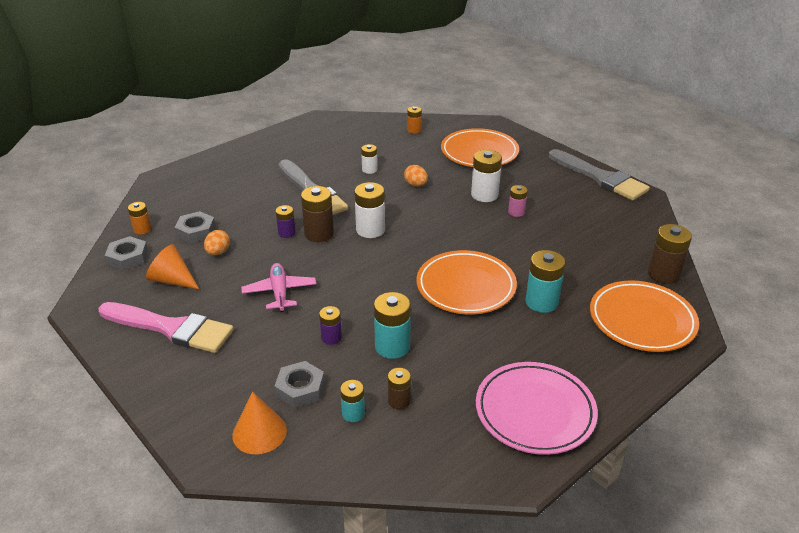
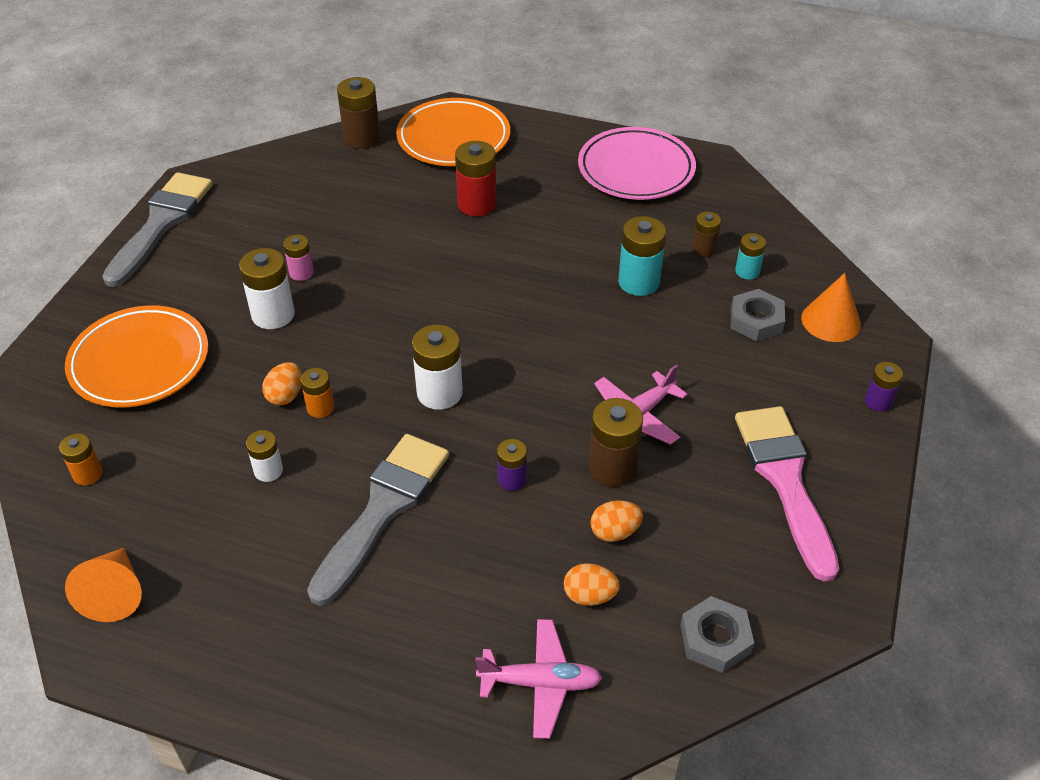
camera: 120 degrees left, 10 degrees up
orange battery [128,202,151,235] -> orange battery moved to [301,368,334,418]
orange cone [146,244,199,289] -> orange cone moved to [65,548,142,622]
grey nut [175,211,216,243] -> orange egg [564,563,620,606]
brown battery [301,186,334,242] -> brown battery moved to [589,398,643,487]
purple battery [319,306,342,345] -> purple battery moved to [865,362,903,412]
orange plate [416,250,517,314] -> none
turquoise battery [525,250,565,313] -> red battery [455,141,496,216]
none -> pink plane [475,619,602,739]

